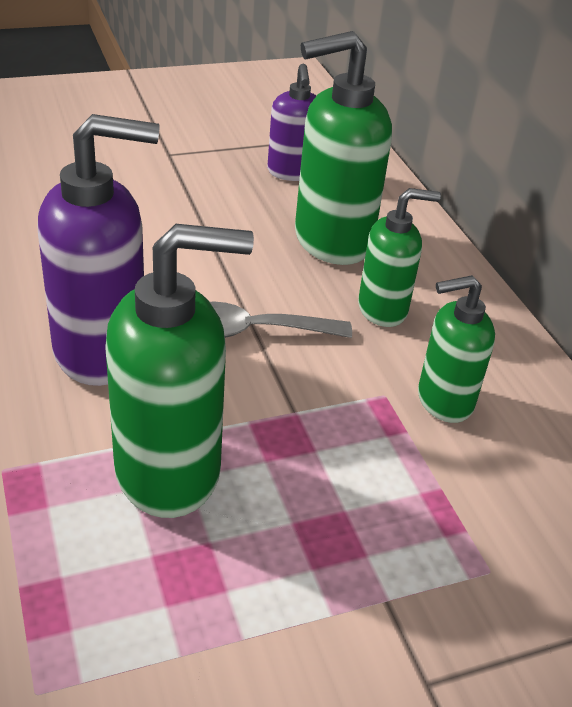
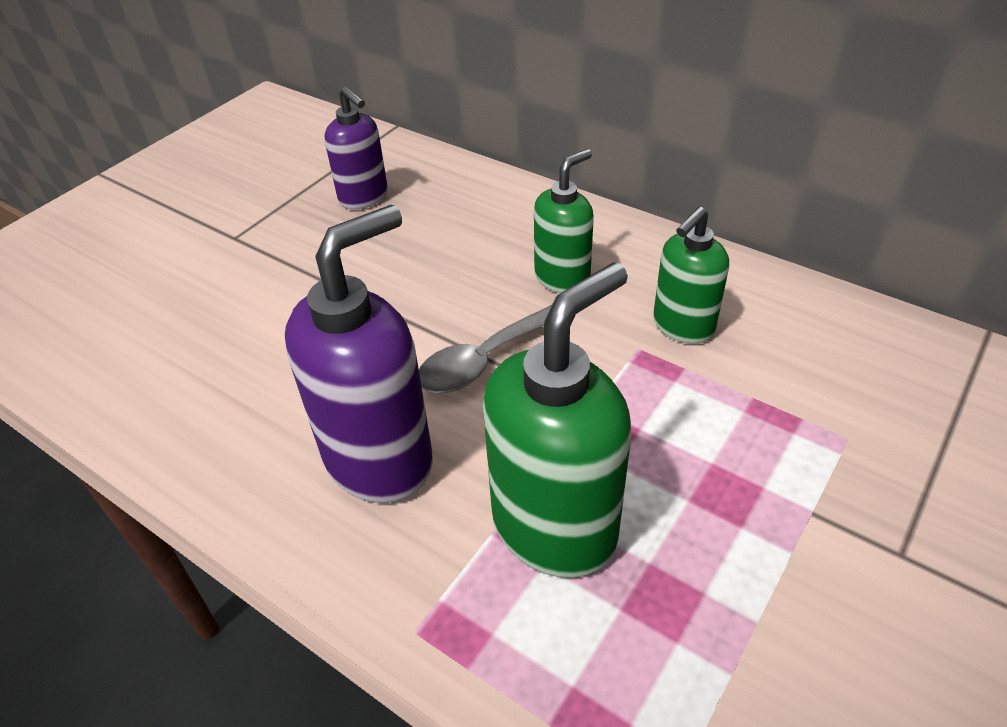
camera: 30 degrees left, 5 degrees up
green soap dispenser [295,31,392,265] -> none

